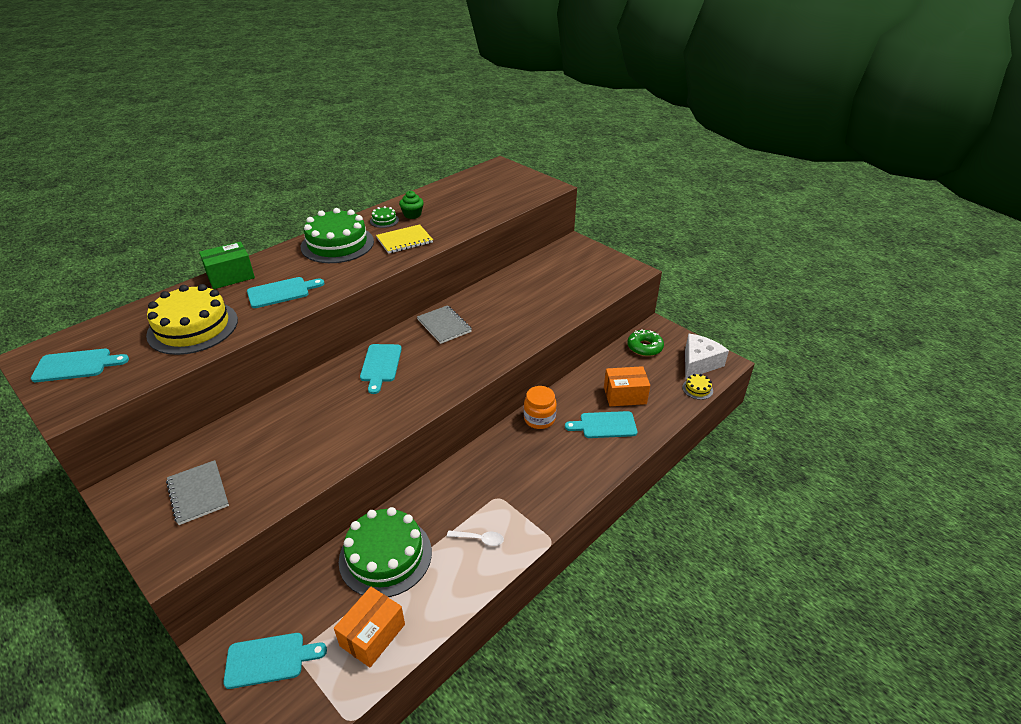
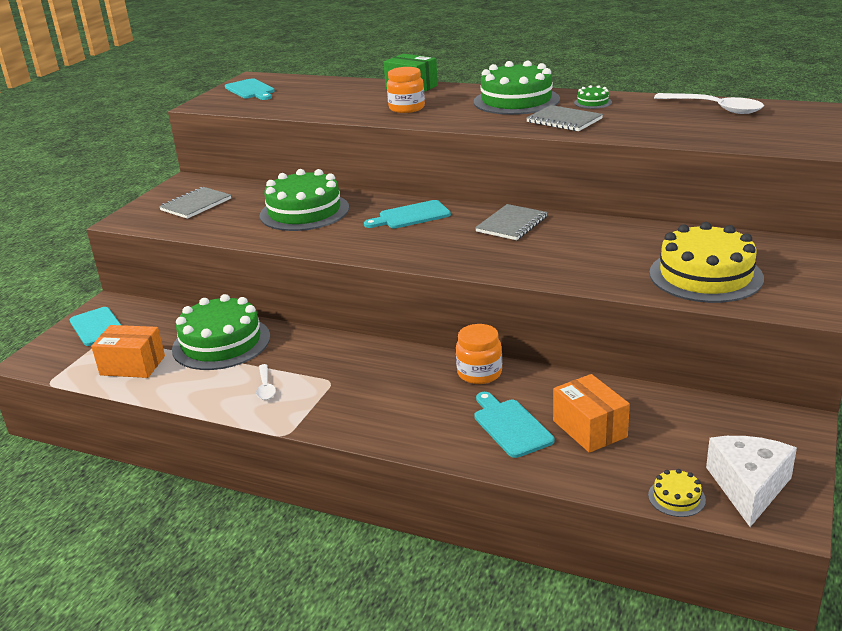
camera: 70 degrees right, 10 degrees down
yellow cake [146,284,238,355] -> yellow cake moved to [649,222,764,303]
turquoise cutting board [247,277,324,308] -> orange jar [387,67,425,113]
yellow notebook [376,224,433,254] -> grey notebook [526,105,603,131]
green cupcake [399,191,424,219] -> none
green donut [627,329,664,356] -> none
white cheese [685,334,729,379] -> white cheese turned 90 degrees counterclockwise [706,436,797,527]
none -> green cake [259,169,349,231]
none -> white spoon [654,93,764,114]

